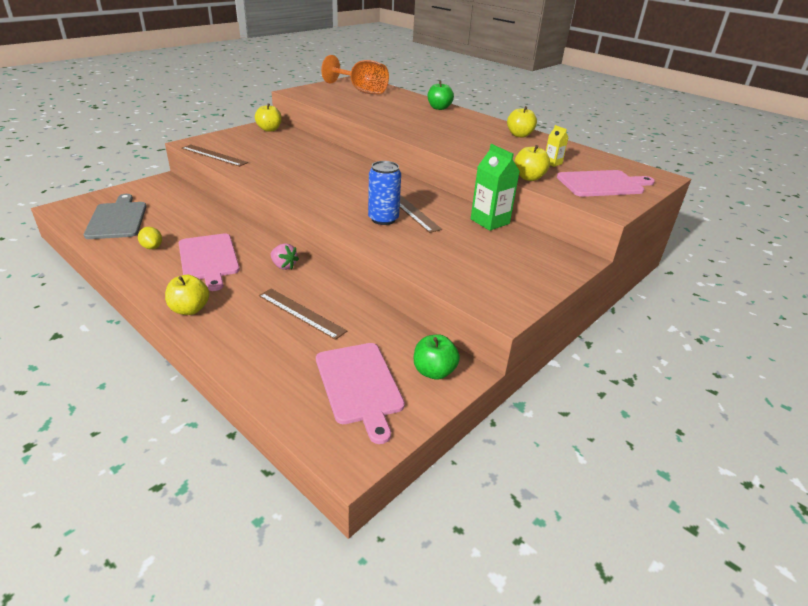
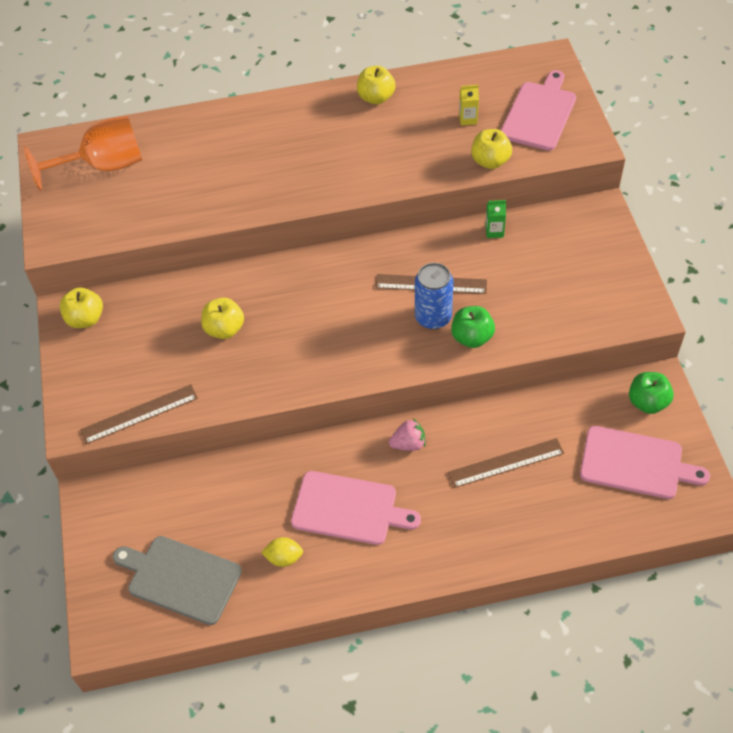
camera: 50 degrees left, 20 degrees up
yellow apple [165,275,209,315] -> yellow apple moved to [201,298,244,339]
green apple [428,81,454,110] -> green apple moved to [451,306,495,348]
green carton [471,144,520,231] -> green carton [485,200,506,238], size x0.52

